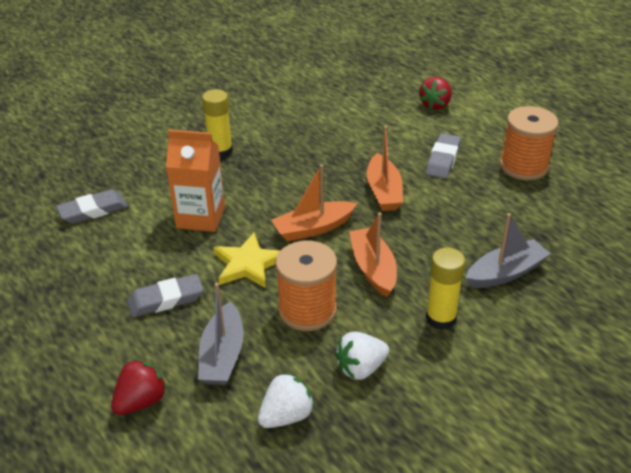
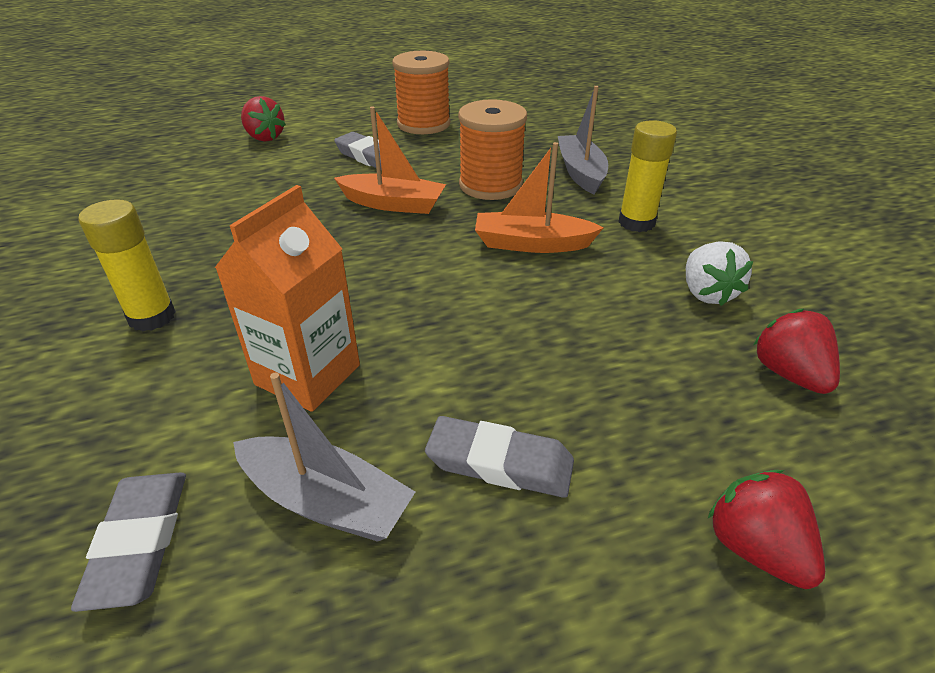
camera: 70 degrees left, 0 degrees up
grey eraser [127,274,203,317] -> grey eraser turned 75 degrees counterclockwise [425,416,574,498]
grey boat [198,283,244,385] -> grey boat moved to [233,373,415,542]
yellow star [213,233,280,288] -> none
white strawberry [258,372,315,428] -> red strawberry [753,309,840,394]
orange boat [271,164,357,242] -> none
orange spool [275,240,337,331] -> orange spool moved to [458,99,527,200]

